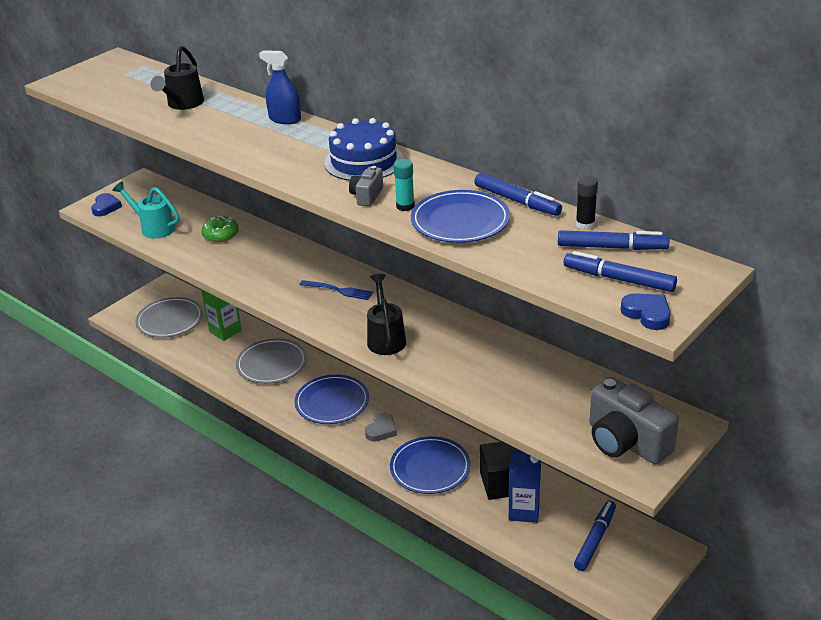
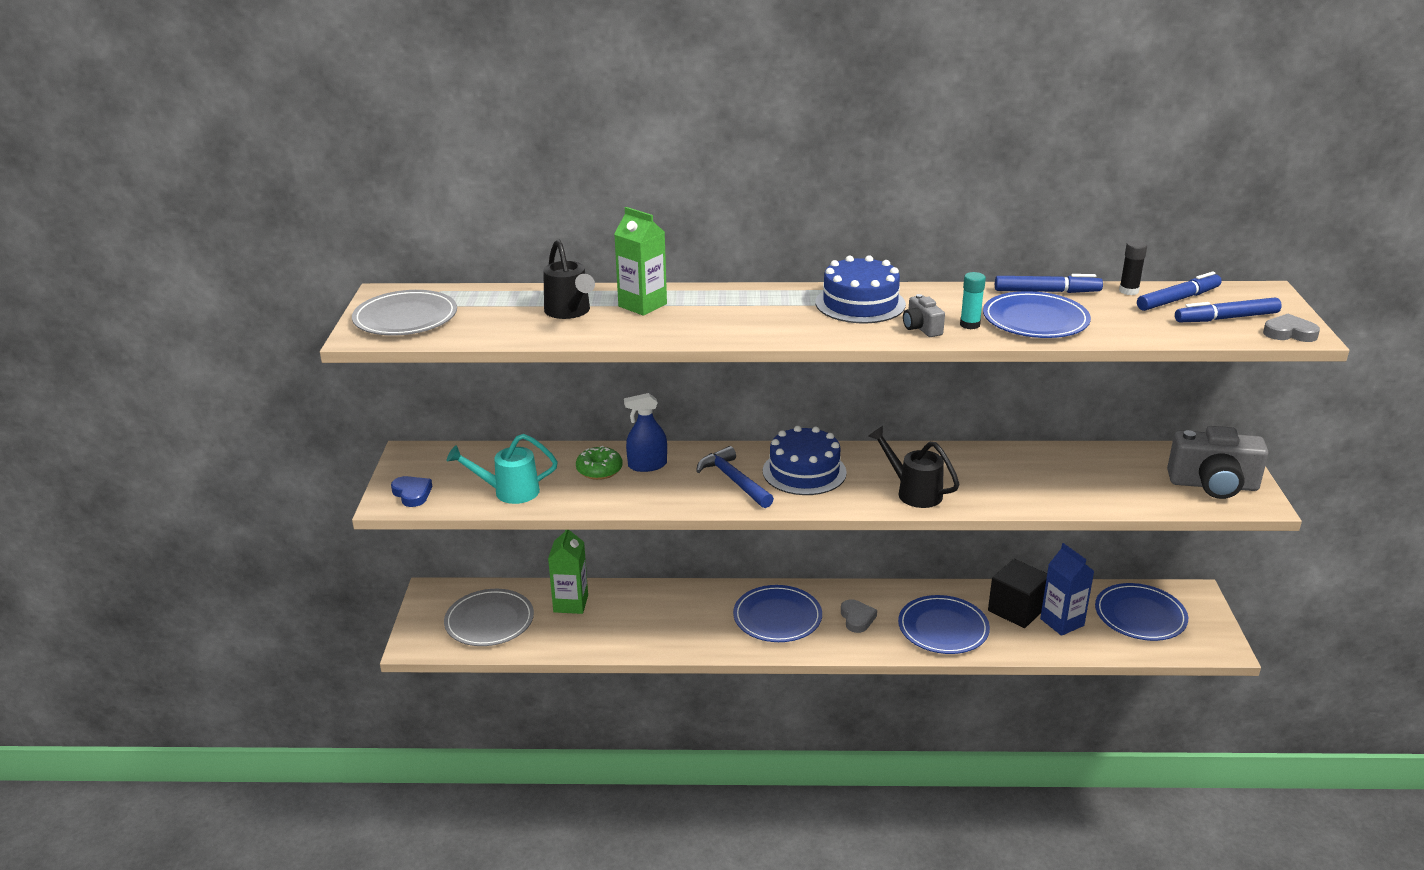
camera: 40 degrees left, 5 degrees down
grey plate [236,338,307,384] -> grey plate moved to [352,290,457,336]
blue spray bottle [259,50,301,124] -> blue spray bottle moved to [624,393,667,472]
blue fork [299,280,373,300] -> blue cake [763,426,847,495]
blue marker [574,501,616,571] -> blue plate [1095,583,1188,641]
blue heart [621,293,671,330] -> grey heart [1263,314,1320,342]
none -> green carton [614,207,667,316]
none -> blue hammer [696,446,774,508]

